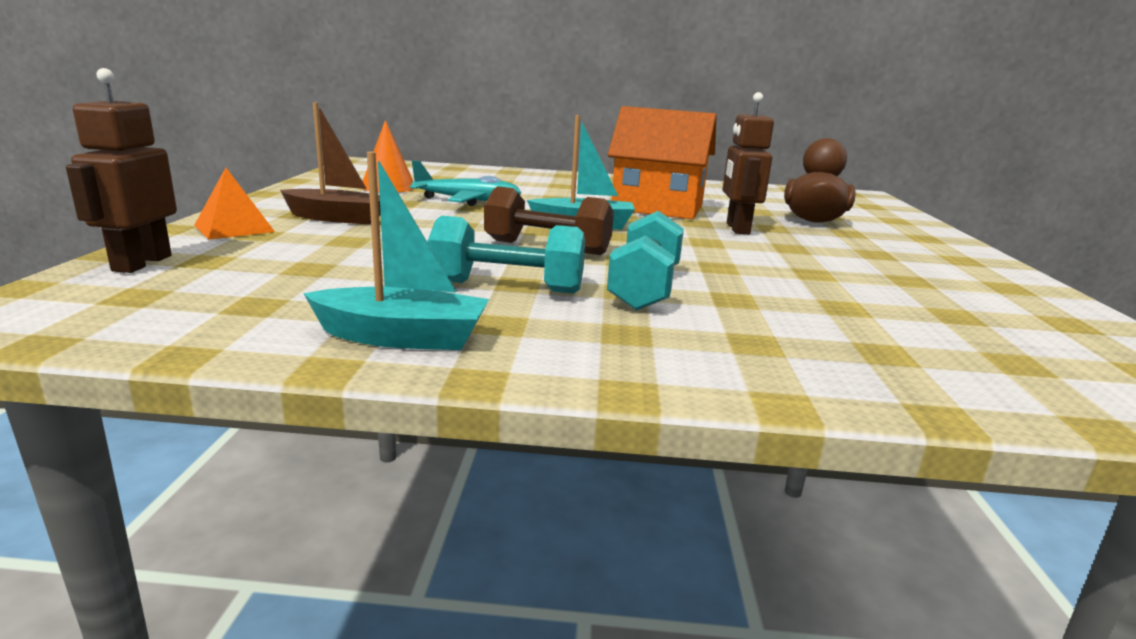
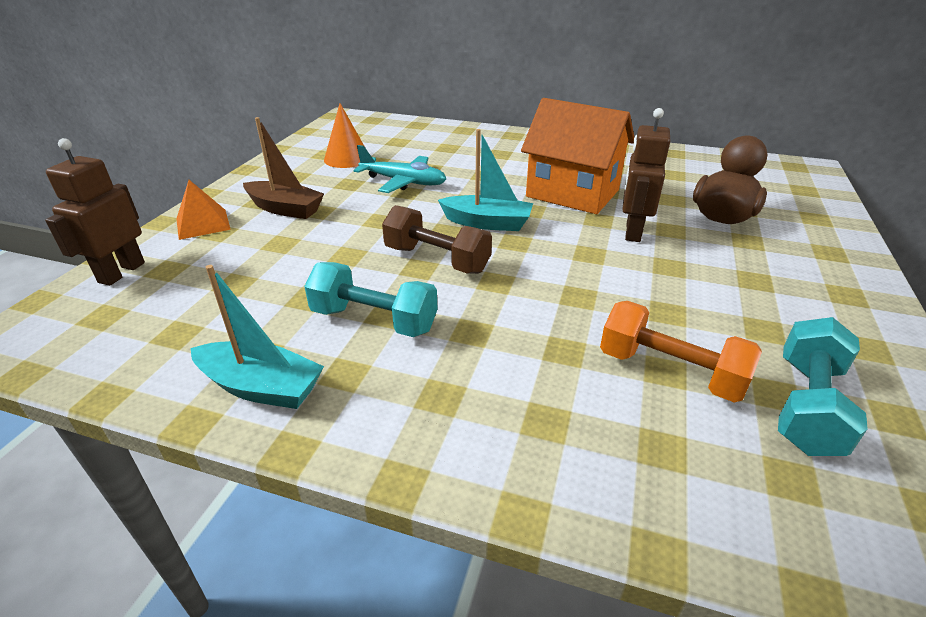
camera: 15 degrees right, 15 degrees up
turquoise dumbbell [607,211,684,311] -> turquoise dumbbell moved to [778,317,868,456]
none -> orange dumbbell [600,301,762,403]

